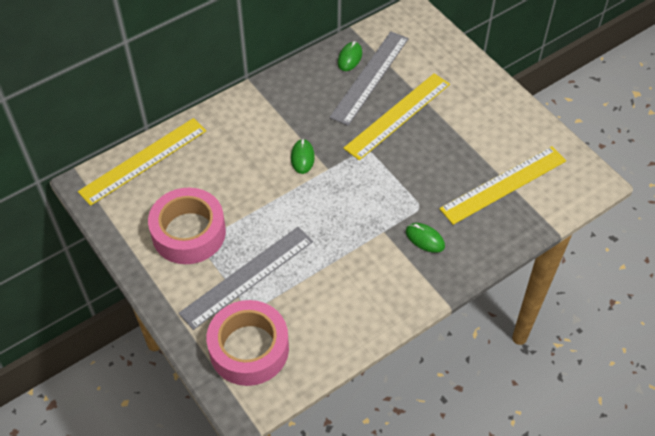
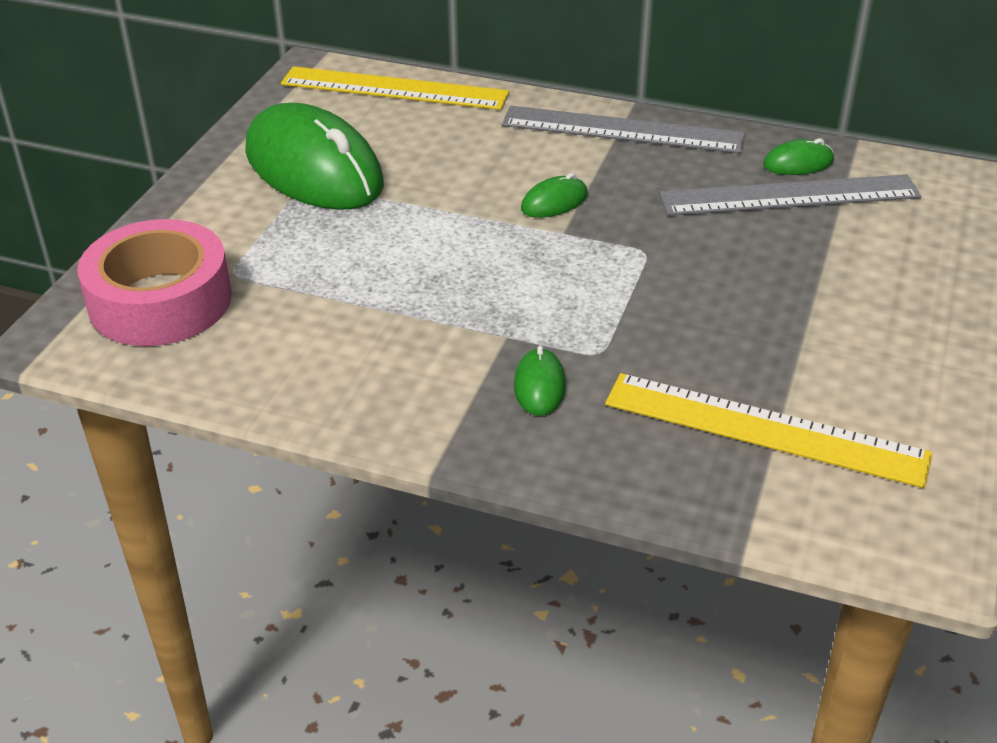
camera: 55 degrees right, 15 degrees down
pink tape [148,188,226,264] -> green mouse [245,103,384,210]
grey ruler [178,227,313,330] -> grey ruler moved to [502,106,745,153]
yellow ruler [343,73,450,160] -> none

